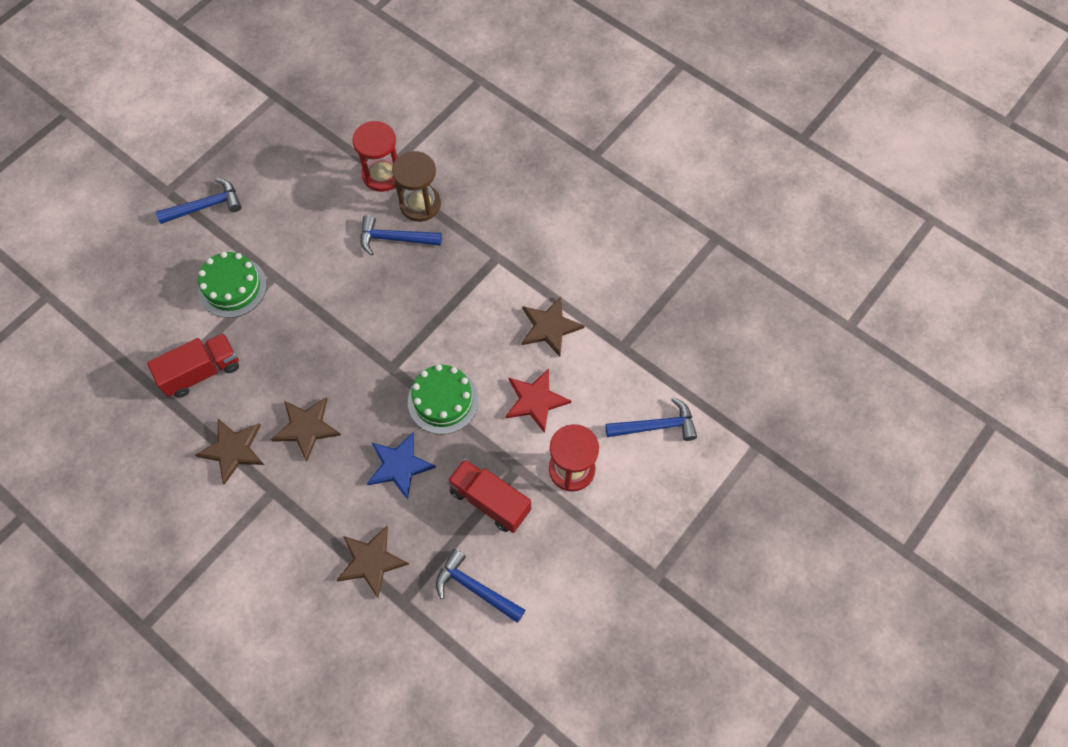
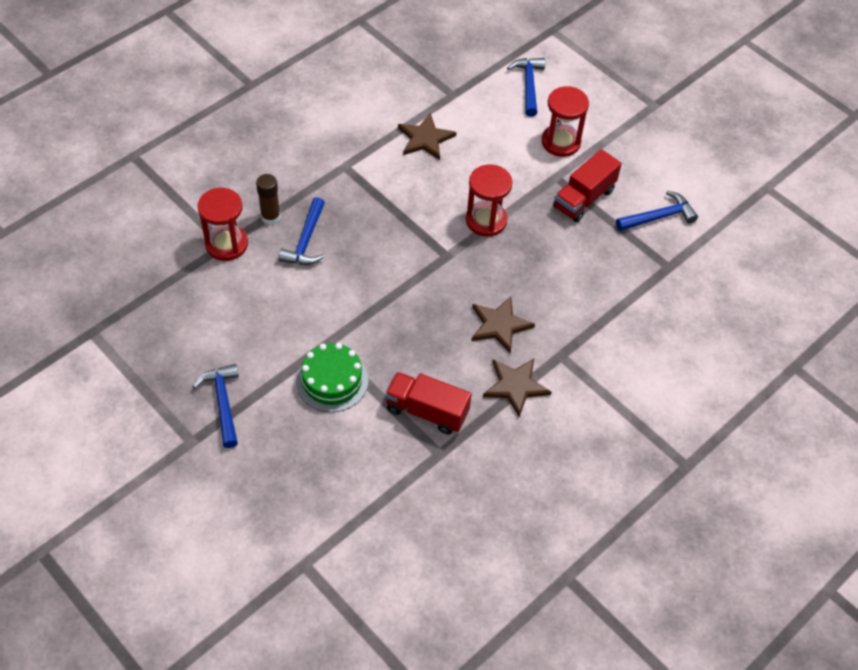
camera: 85 degrees left, 10 degrees down
red truck [147,333,239,398] -> red truck turned 45 degrees counterclockwise [385,372,471,435]
brown star [337,526,409,598] -> none
blue star [367,432,436,500] -> none
brown hourglass [392,151,441,222] -> brown glue stick [256,174,281,225]
green cake [408,364,479,434] -> red hourglass [466,164,512,237]
blue hammer [436,549,525,623] -> blue hammer turned 150 degrees counterclockwise [616,191,698,231]
red star [505,368,571,433] -> none

